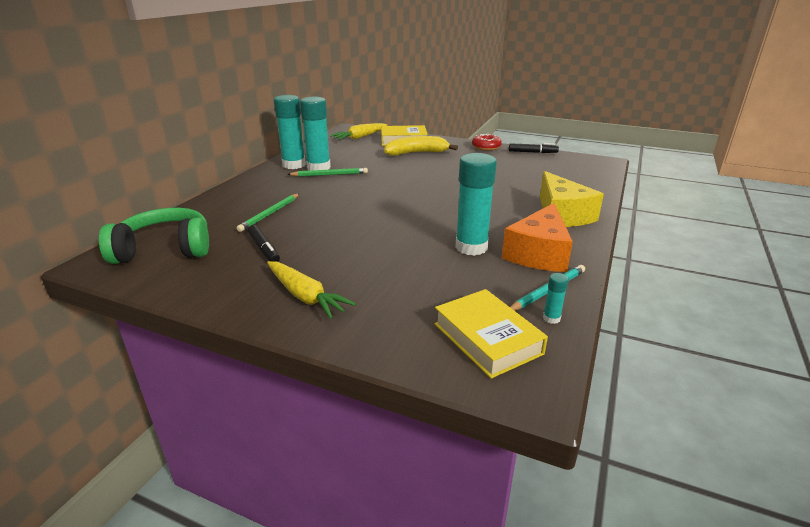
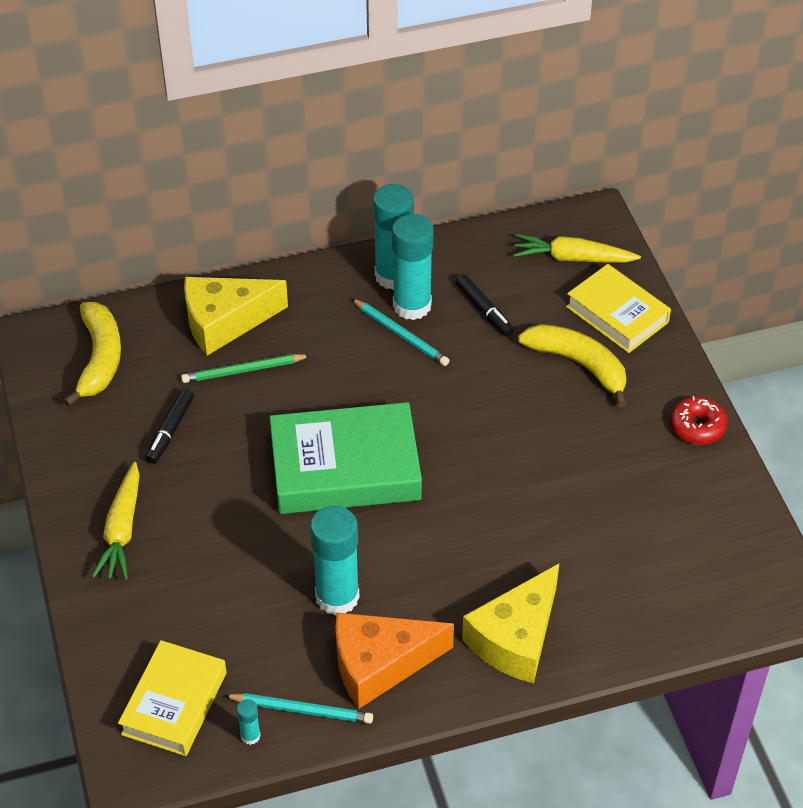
camera: 50 degrees right, 20 degrees up
green headphones [99,208,209,264] -> yellow banana [63,302,121,406]
green pencil [287,168,368,177] -> turquoise pencil [351,298,450,366]
black marker [509,143,559,153] -> black marker moved to [455,274,514,336]
none -> yellow cheese [184,277,288,356]
none -> green book [270,402,422,514]

